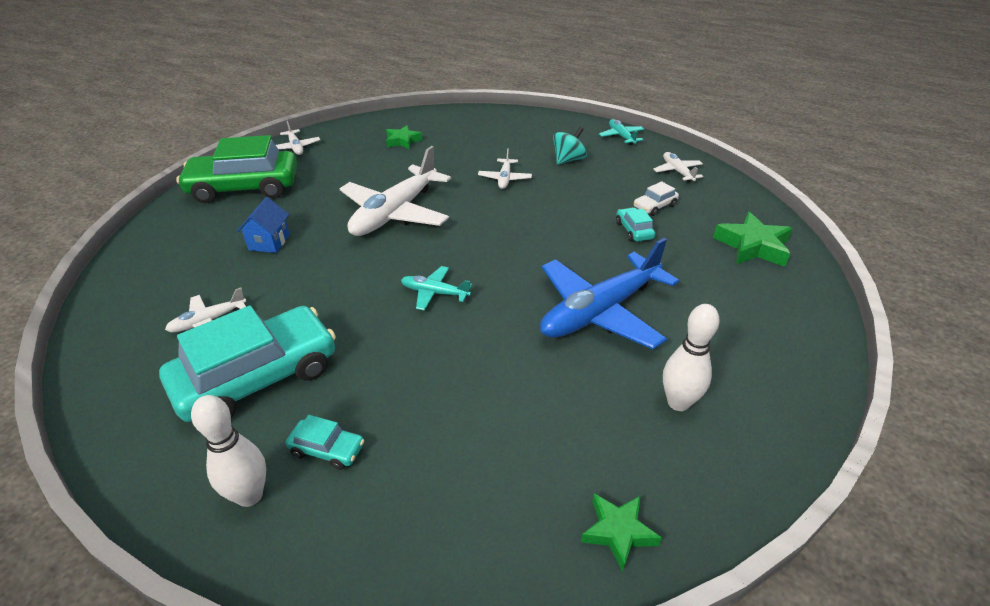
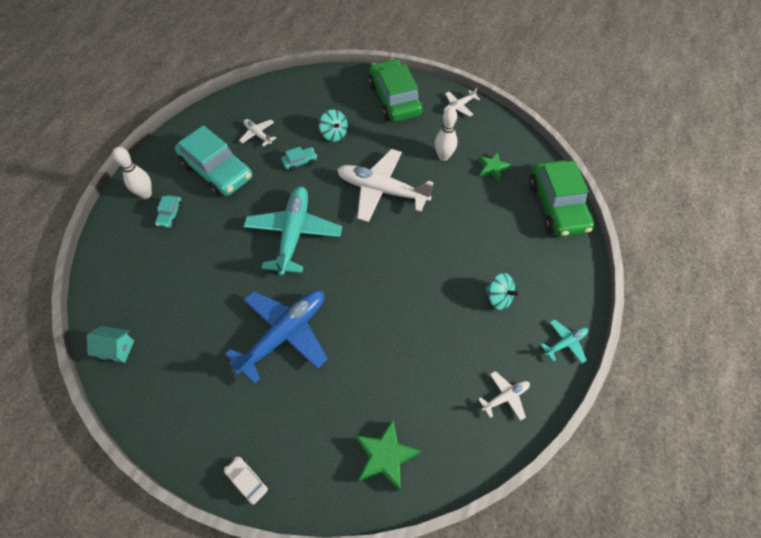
camera: 80 degrees right, 20 degrees up
blue house [237,197,290,253] -> turquoise spinning top [319,109,348,142]
turquoise plane [401,266,472,311] -> turquoise plane [244,186,342,276], size x2.15
white plane [478,148,532,189] -> none
blue plane [540,238,679,349] -> blue plane turned 90 degrees clockwise [225,290,328,384]
green star [581,493,662,572] -> turquoise house [87,326,134,363]
turquoise car [616,207,655,242] -> turquoise car moved to [281,147,317,171]
white car [634,181,679,216] -> white car moved to [224,457,268,505]
white bowling pin [663,304,720,411] -> white bowling pin moved to [435,107,457,161]
none -> green car [529,160,594,237]

